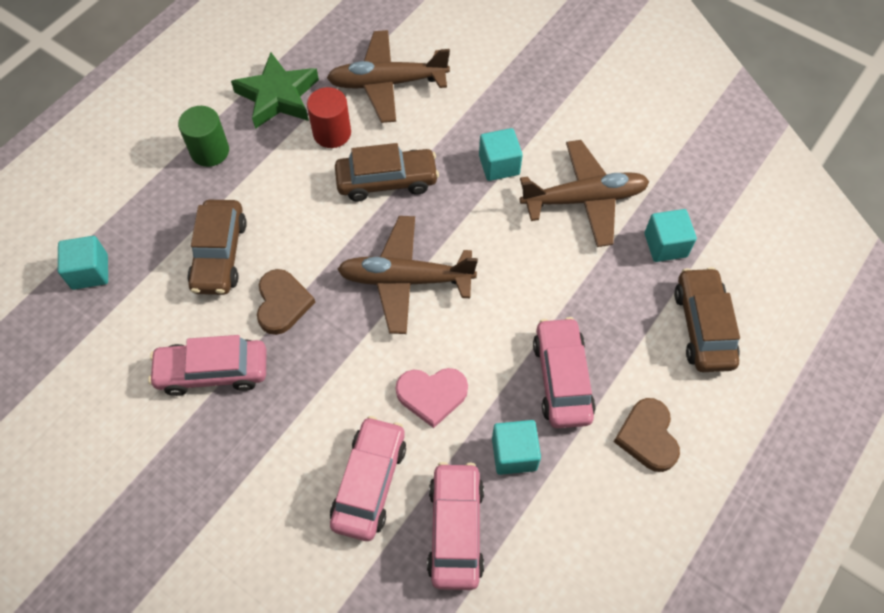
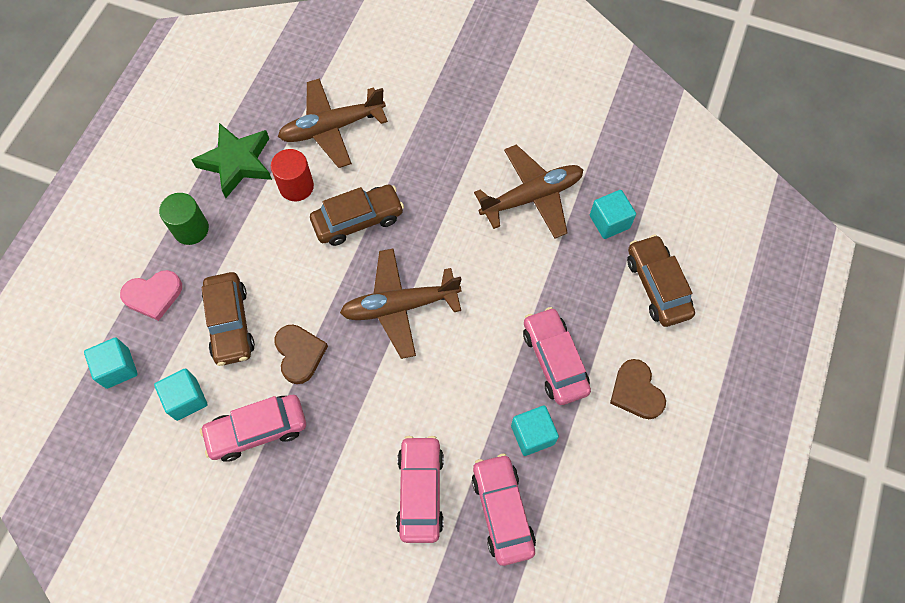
camera: 15 degrees left, 5 degrees up
pink heart [396,368,468,428] -> pink heart moved to [120,270,182,321]
turquoise cube [479,128,523,181] -> turquoise cube moved to [154,369,207,421]

